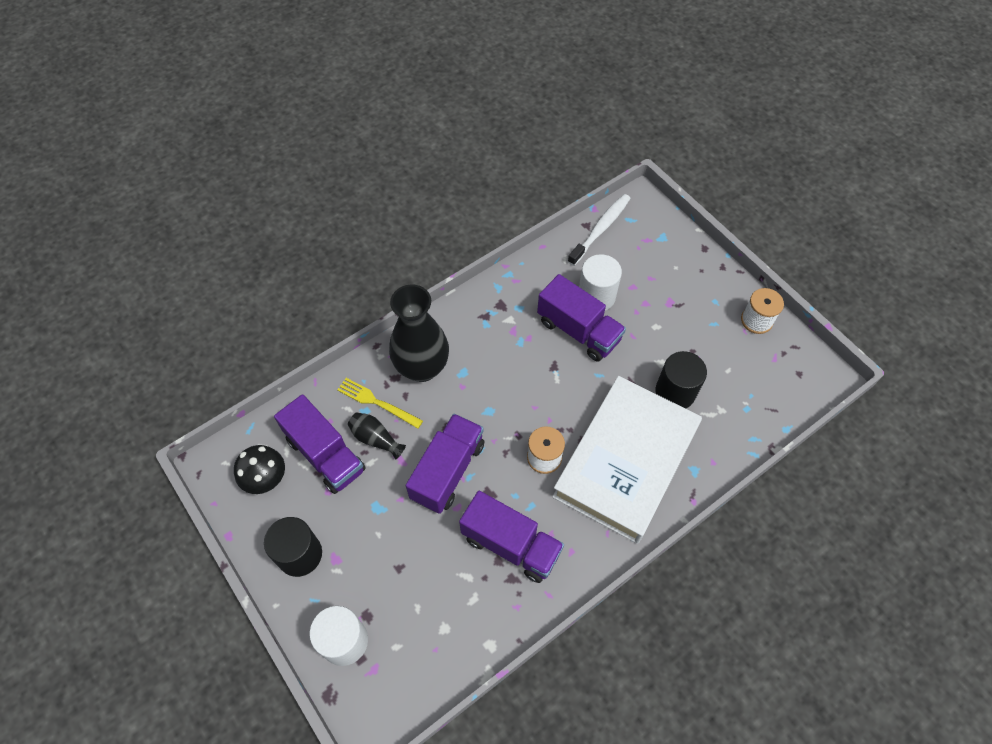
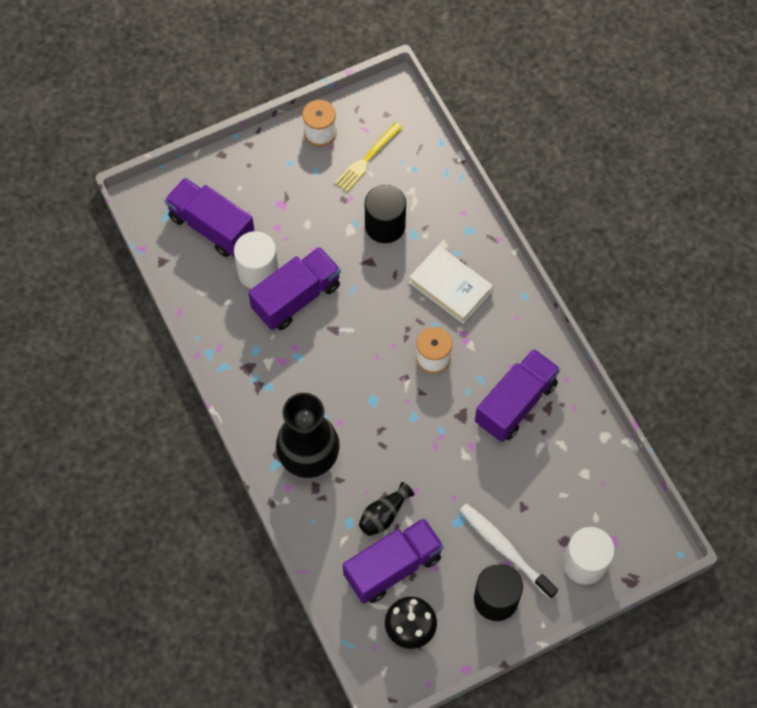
camera: 80 degrees left, 5 degrees up
yellow fork [337,378,423,429] -> yellow fork moved to [335,122,402,192]
purple truck [406,414,484,514] -> purple truck moved to [164,178,255,257]
white book [552,376,702,544] -> white book [409,245,493,323], size x0.52
white toothbrush [568,194,631,266] -> white toothbrush moved to [460,503,558,599]

